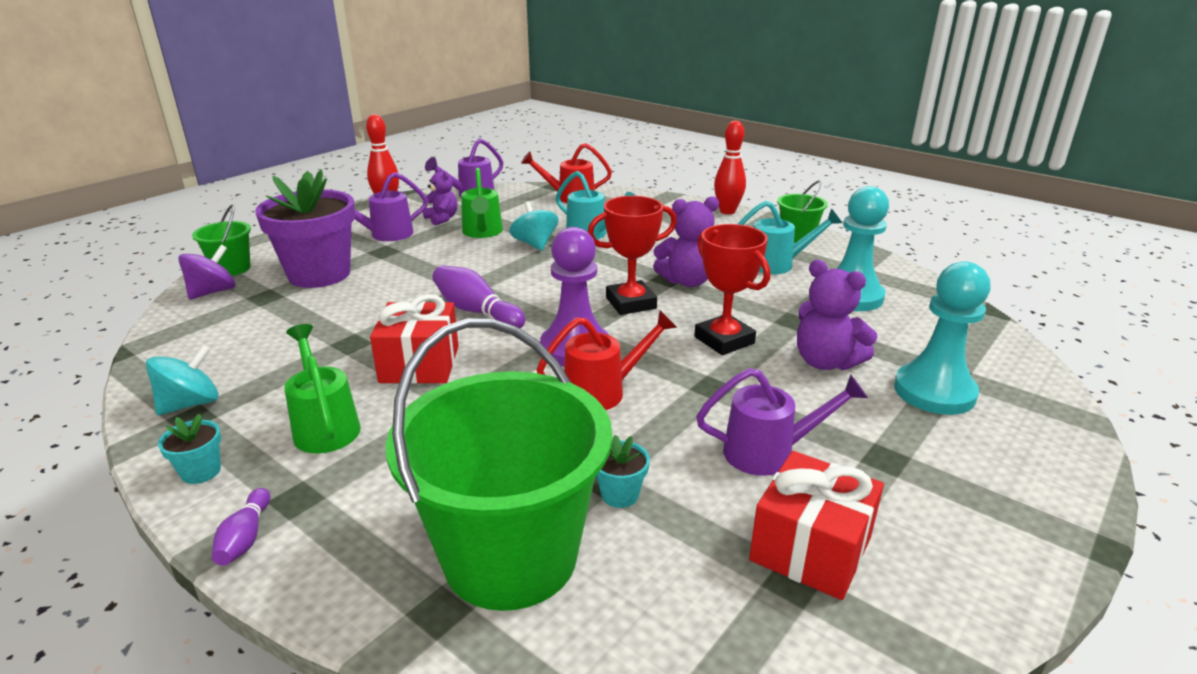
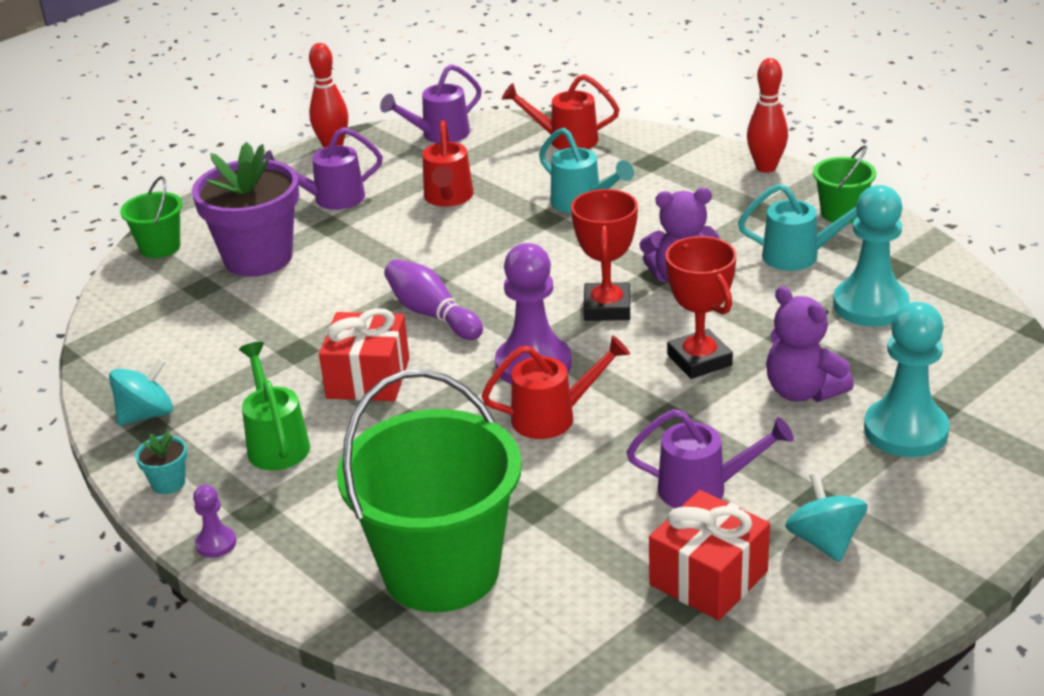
camera: 10 degrees right, 5 degrees up
purple spinning top [178,245,236,300] -> none
purple bowling pin [212,488,270,566] -> purple pawn [193,485,236,558]
purple teddy bear [423,167,457,226] -> none
green watering can [461,168,503,238] -> red watering can [423,120,474,207]
turquoise spinning top [509,201,559,251] -> turquoise spinning top moved to [785,473,867,562]
red trophy [588,196,677,315] -> red trophy turned 75 degrees counterclockwise [571,189,638,321]
turquoise flower pot [596,435,650,508] -> none

